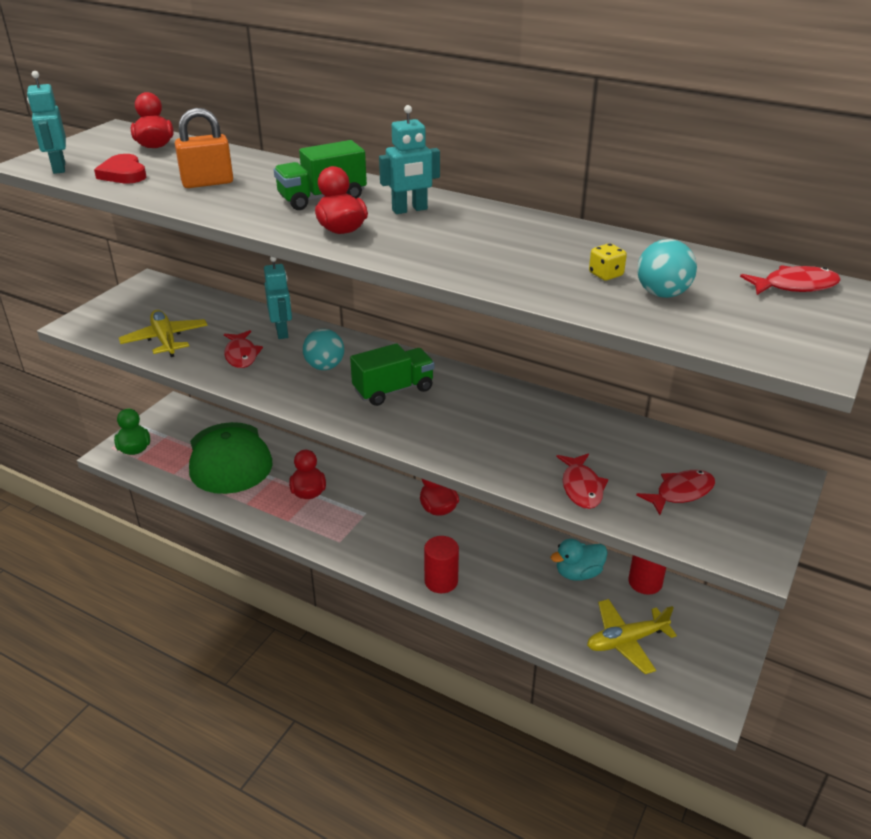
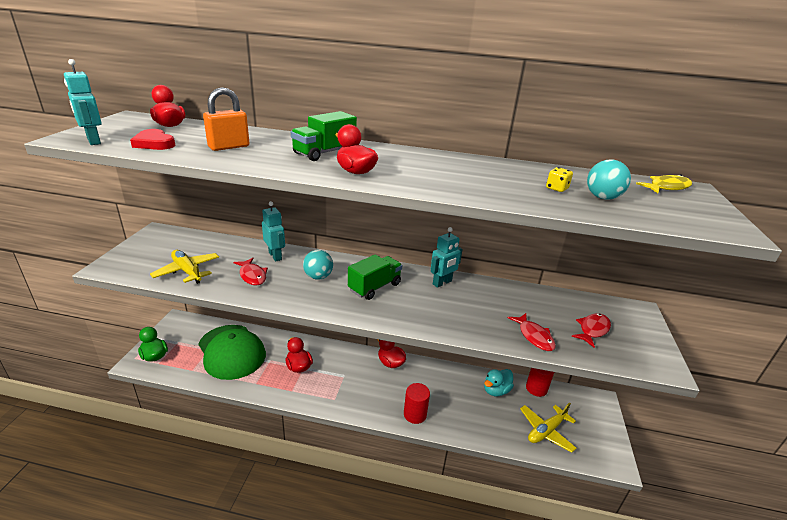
camera: 20 degrees left, 5 degrees down
turquoise robot [379,105,440,214] -> turquoise robot moved to [431,227,463,288]
red fish [740,265,841,295] -> yellow fish [636,175,692,193]

